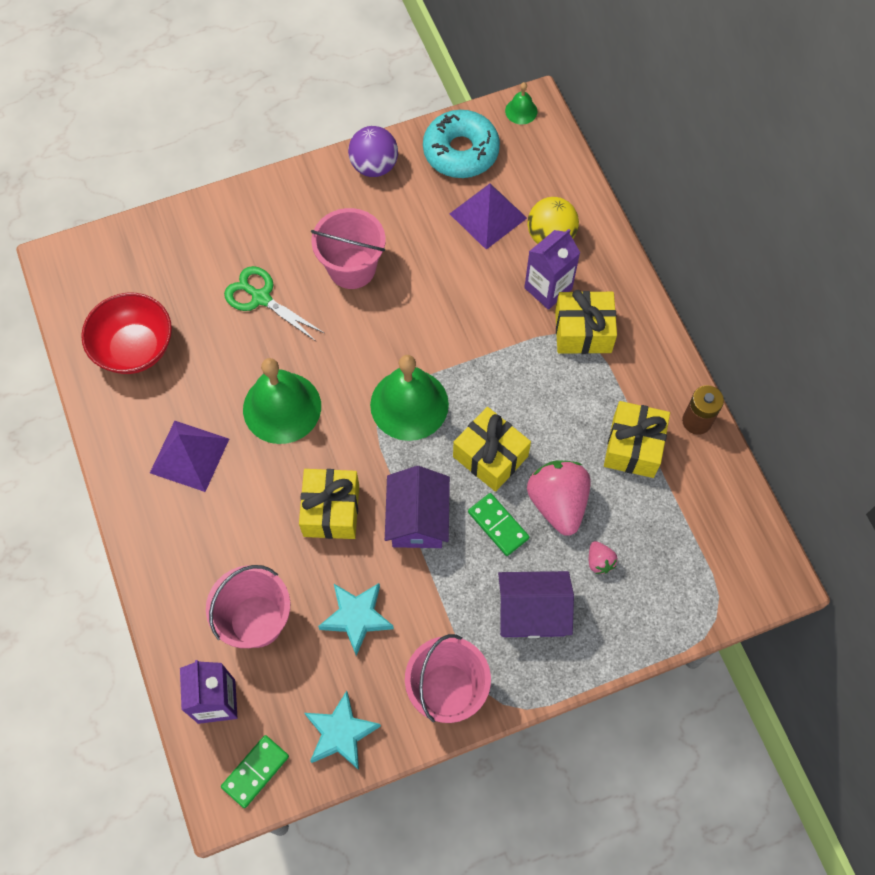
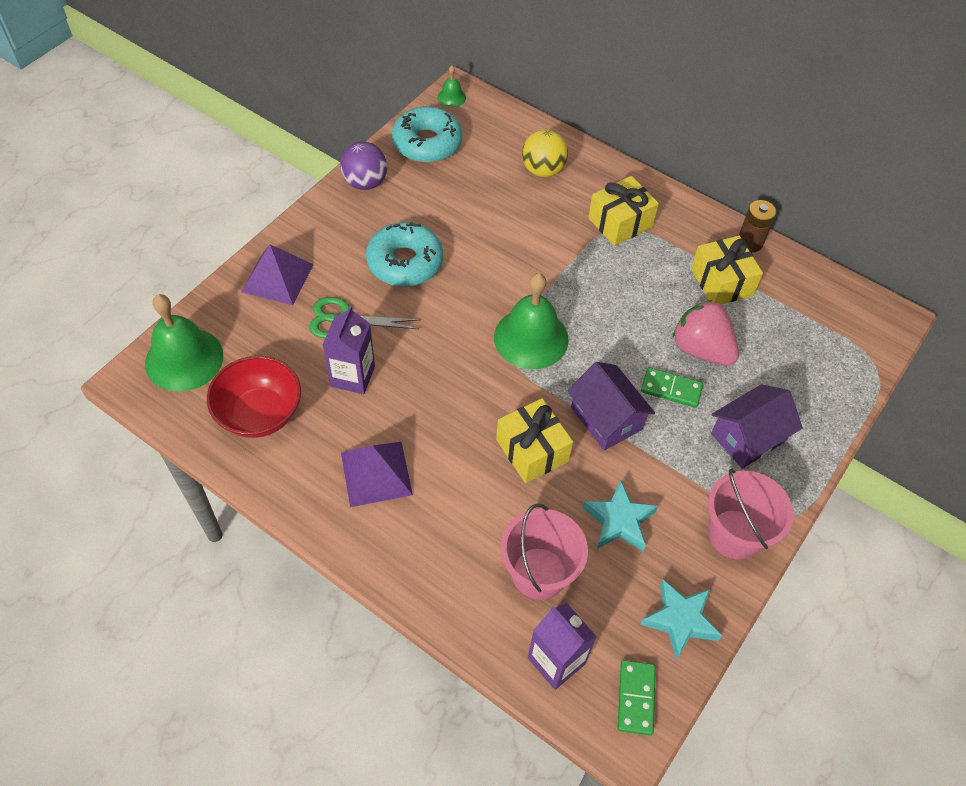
camera: 35 degrees left, 10 degrees down
green bell [243,358,321,444] -> green bell moved to [145,294,223,392]
pink bucket [311,208,386,289] -> turquoise donut [366,221,443,287]
purple pyramid [450,183,527,250] -> purple pyramid moved to [242,245,314,305]
yellow gift [453,407,531,492] -> none
purple carton [524,229,580,310] -> purple carton moved to [323,306,375,394]
pink strawberry [589,541,618,574] -> none

